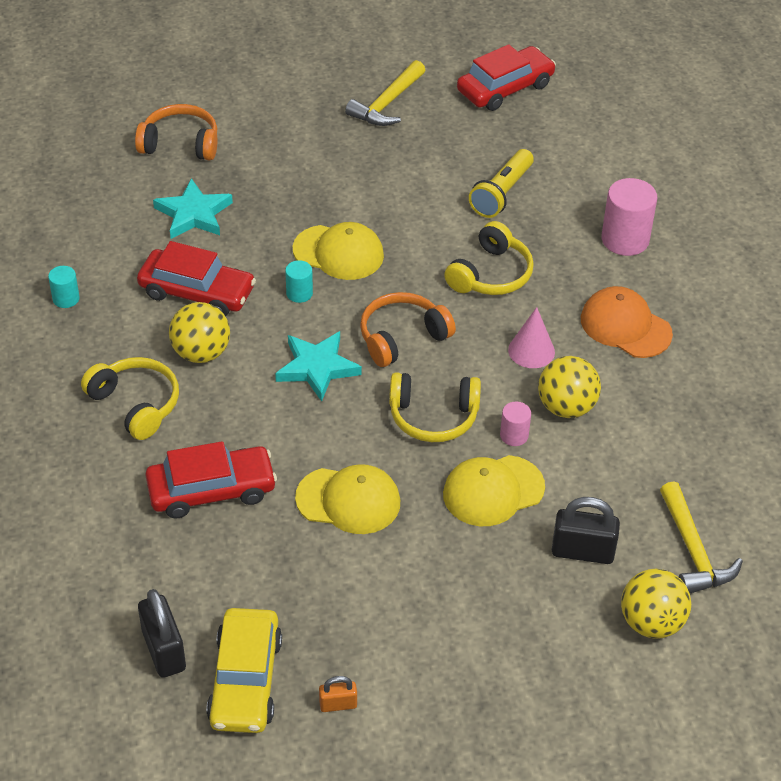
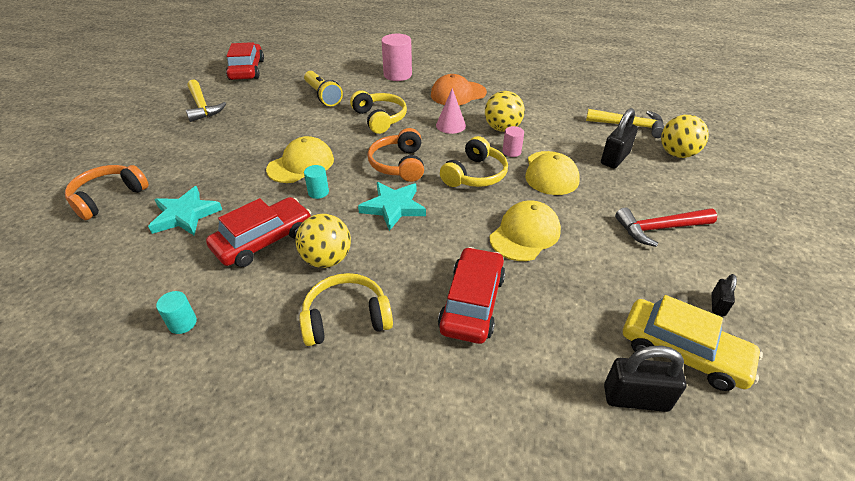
camera: 60 degrees left, 5 degrees down
orange padlock [319,676,357,712] -> black padlock [711,274,737,316]
none -> red hammer [615,208,717,247]

